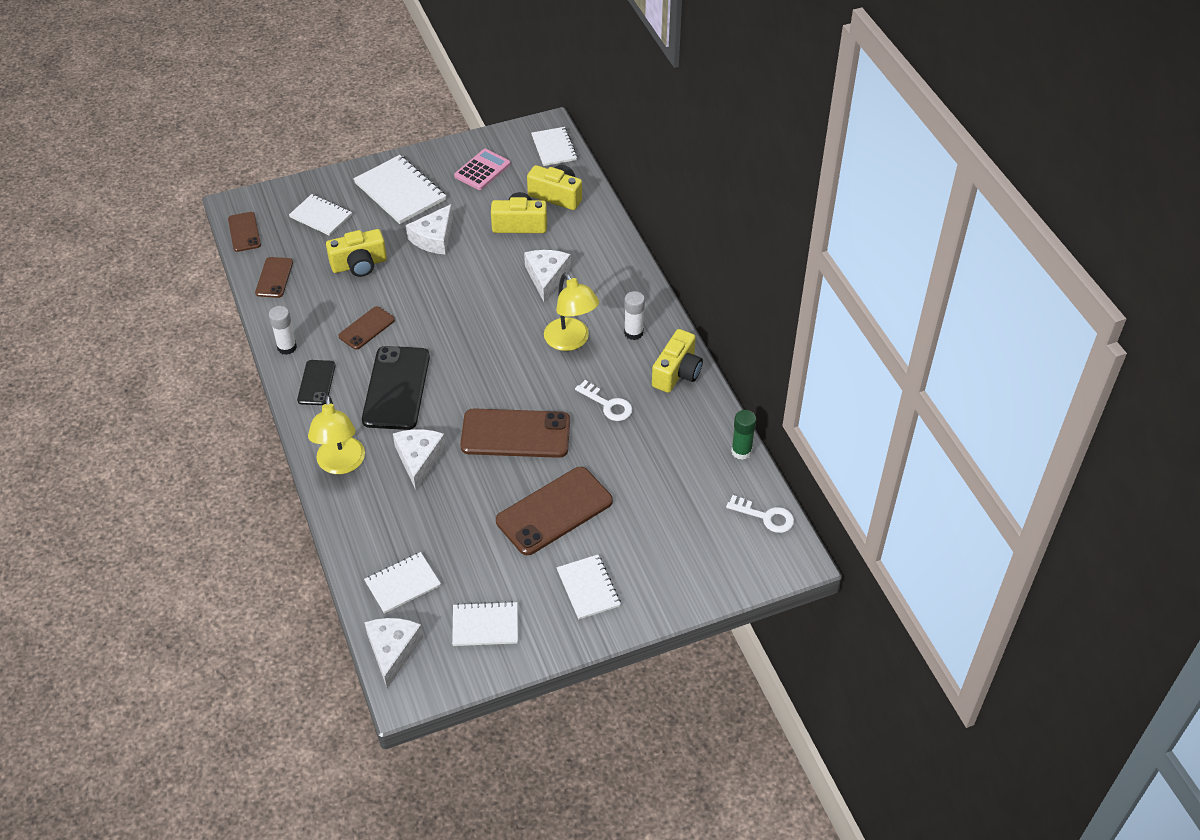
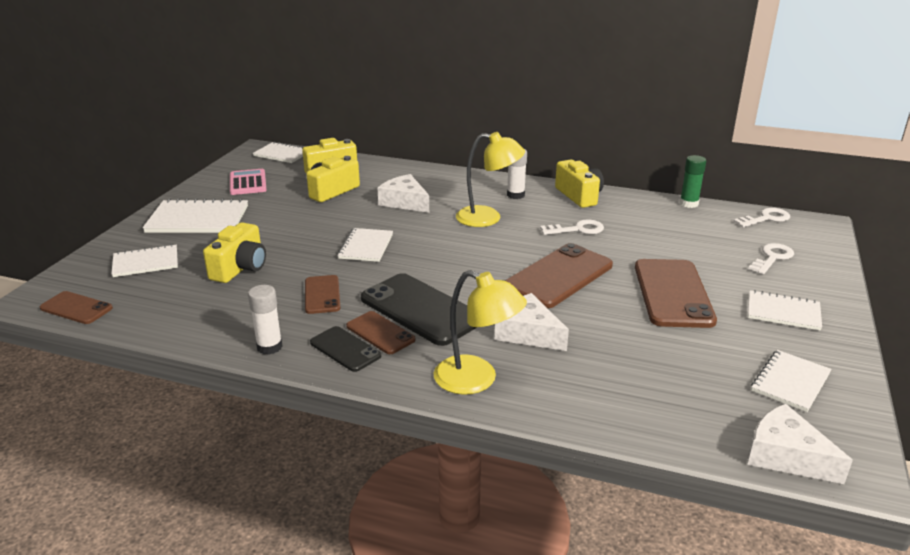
camera: 50 degrees left, 20 degrees down
brown phone [255,257,293,298] -> brown phone moved to [346,311,416,354]
white notebook [364,552,441,614] -> white notebook moved to [338,228,393,262]
white cheese [406,204,453,255] -> none
none -> white key [748,243,794,274]

